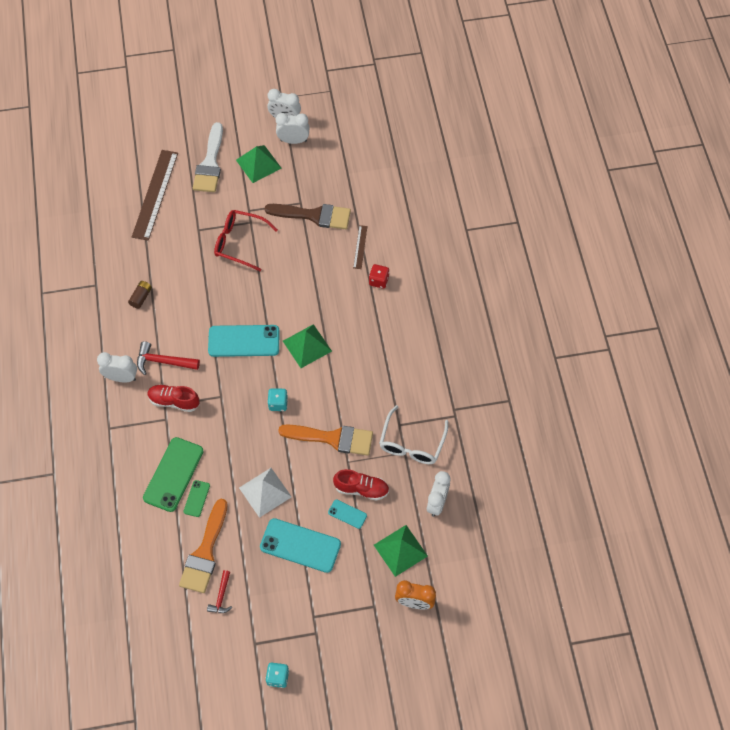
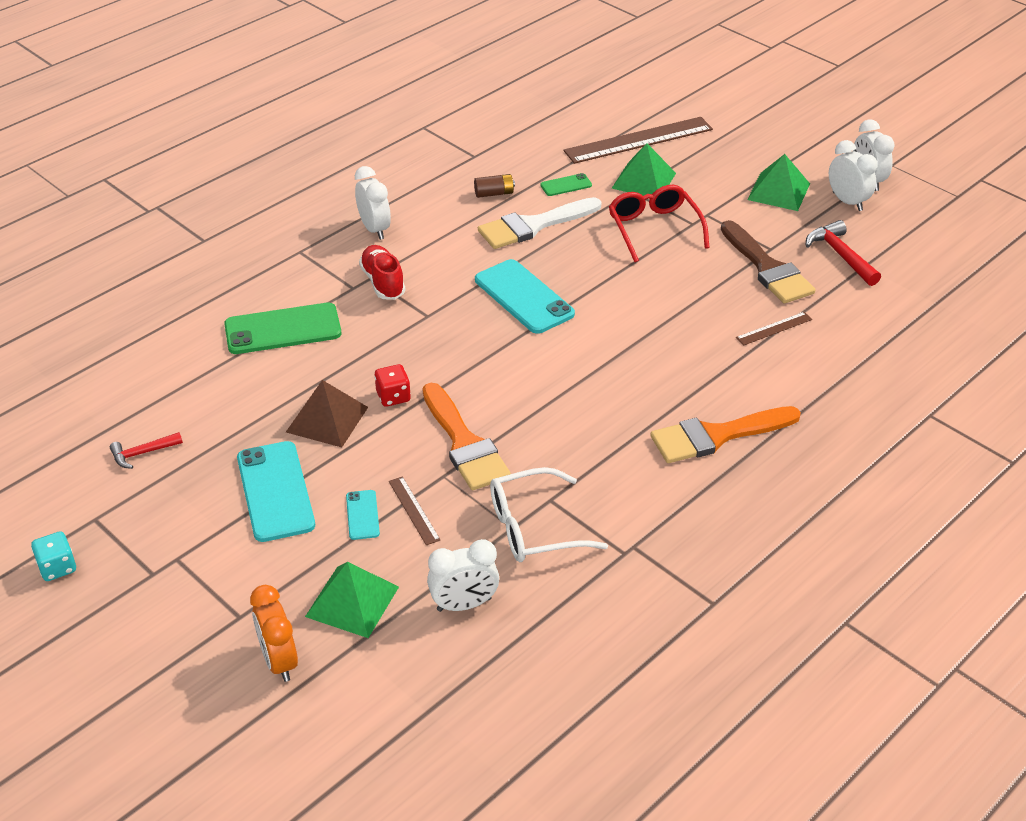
camera: 55 degrees right, 20 degrees down
red hammer [137,341,200,375] -> red hammer moved to [806,220,881,286]
orange brush [179,499,228,593] -> orange brush moved to [650,406,801,463]
green phone [183,480,210,517] -> green phone moved to [540,173,592,196]
white brush [193,122,223,192] -> white brush moved to [478,197,601,249]
white pyramid [239,468,292,518] -> brown pyramid [286,380,368,448]
turquoise dice [267,388,288,411] -> none
green pyramid [283,324,332,368] -> green pyramid moved to [612,143,676,196]
red shoe [333,469,389,501] -> brown ruler [389,476,441,545]
red dice [369,264,389,289] -> red dice moved to [374,364,411,407]

